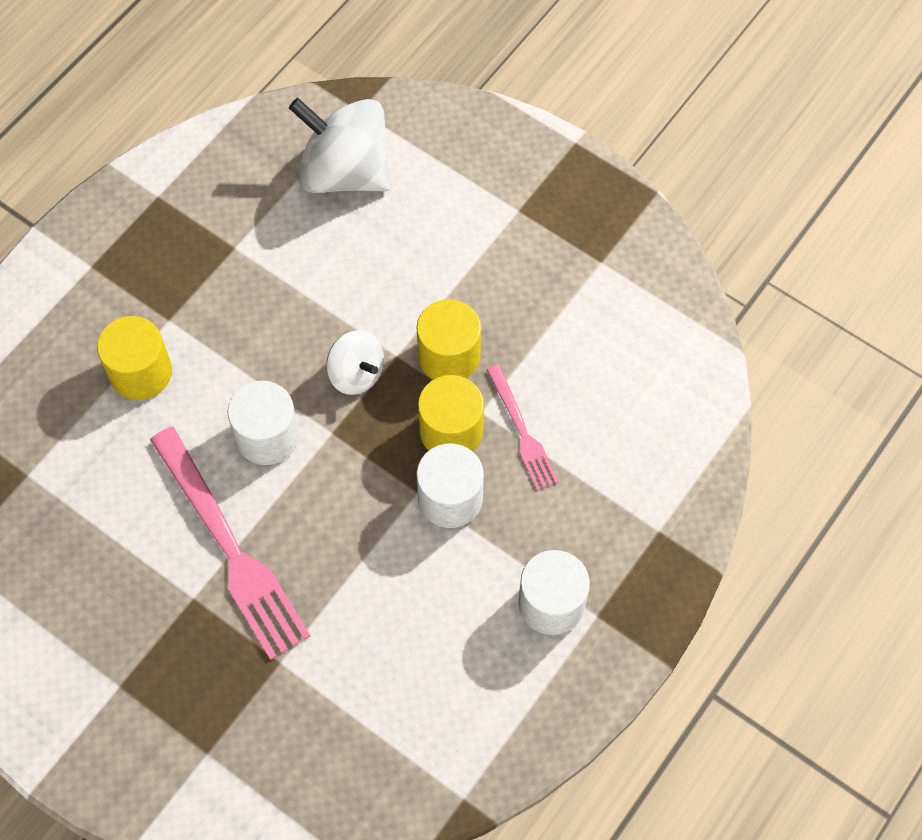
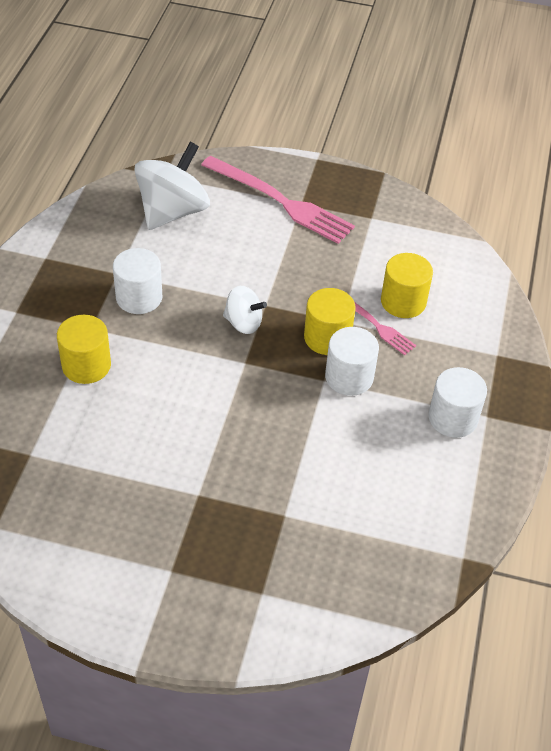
camera: 25 degrees left, 15 degrees down
pink fork [150,427,311,660] -> pink fork moved to [201,156,355,244]
white cylinder [228,381,299,465] -> white cylinder moved to [113,248,162,314]
white spinning top [289,98,391,193] -> white spinning top turned 120 degrees clockwise [134,142,210,230]
yellow cylinder [417,299,481,380] -> yellow cylinder moved to [381,253,433,318]

